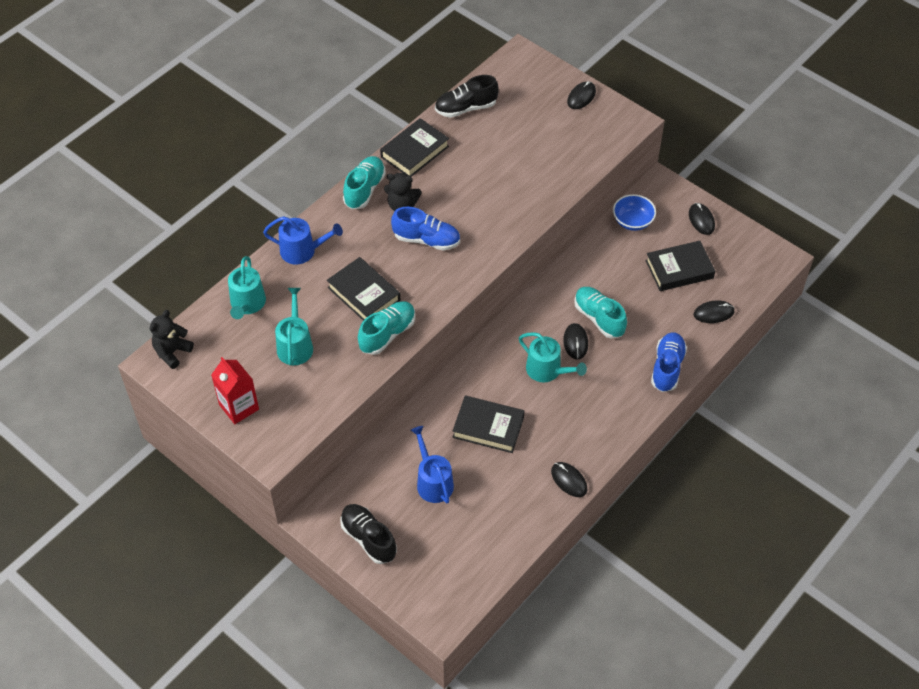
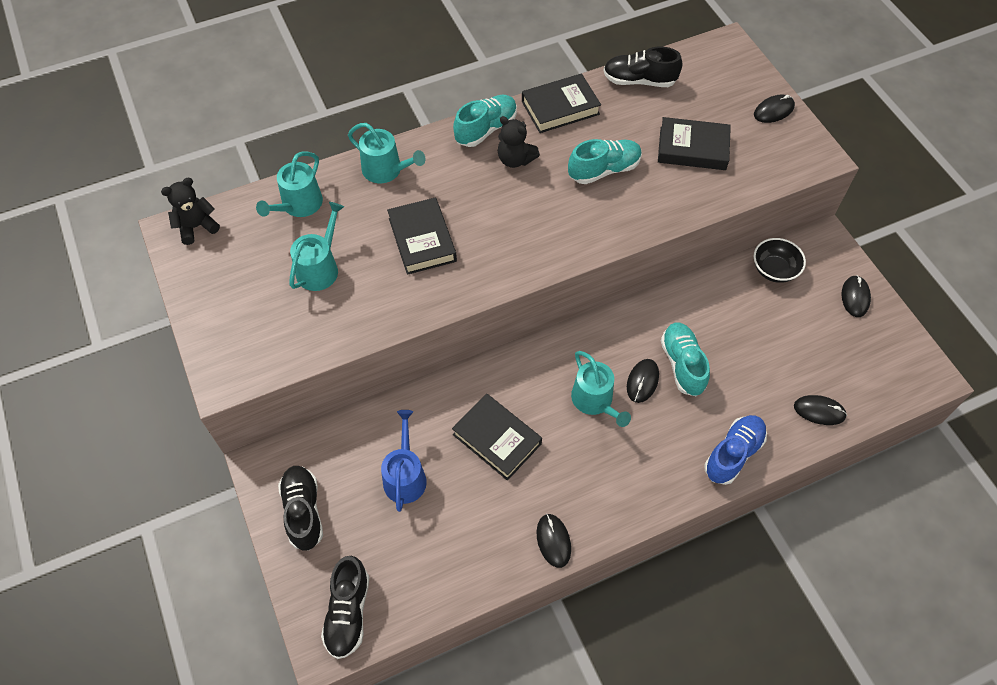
camera: 25 degrees right, 5 degrees up
red carton [211,357,259,424] -> none
blue watering can [263,216,343,264] -> turquoise watering can [348,123,426,183]
turquoise shoe [358,301,415,355] -> turquoise shoe moved to [568,139,642,184]
blue shoe [391,207,460,251] -> none
blue bowl [613,194,656,231] -> black bowl [754,238,806,283]
black book [645,241,715,291] -> black book moved to [658,117,731,170]
none -> black shoe [321,556,369,659]

